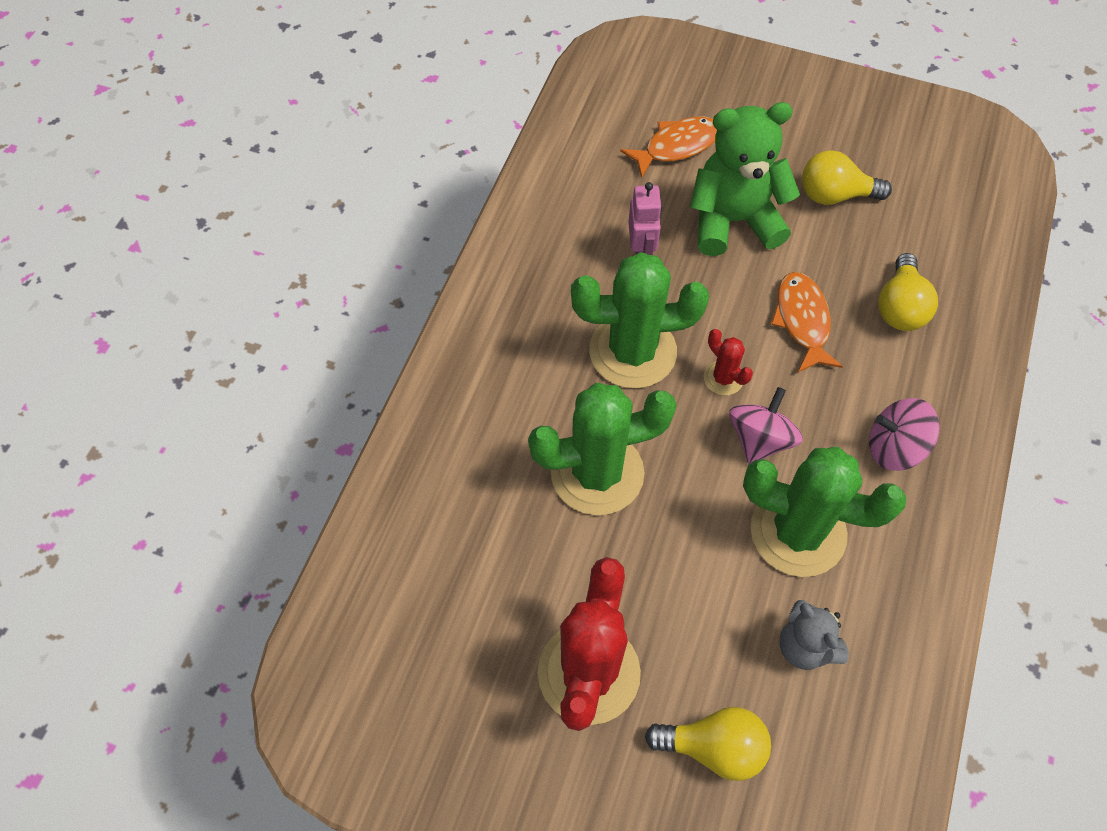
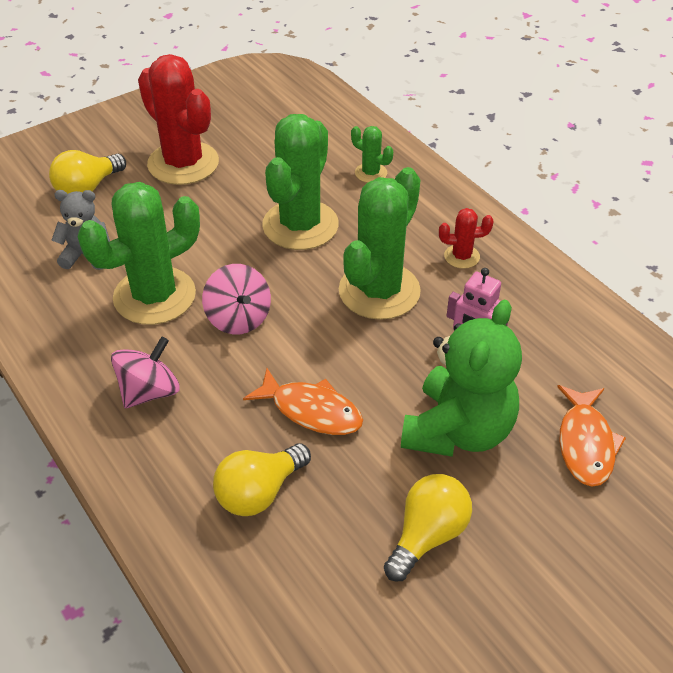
camera: 125 degrees right, 15 degrees down
red cactus [704,329,753,395] -> red cactus moved to [439,208,494,269]
yellow light bulb [878,253,938,331] -> yellow light bulb turned 90 degrees counterclockwise [213,443,311,516]
none -> green cactus [351,126,393,183]

